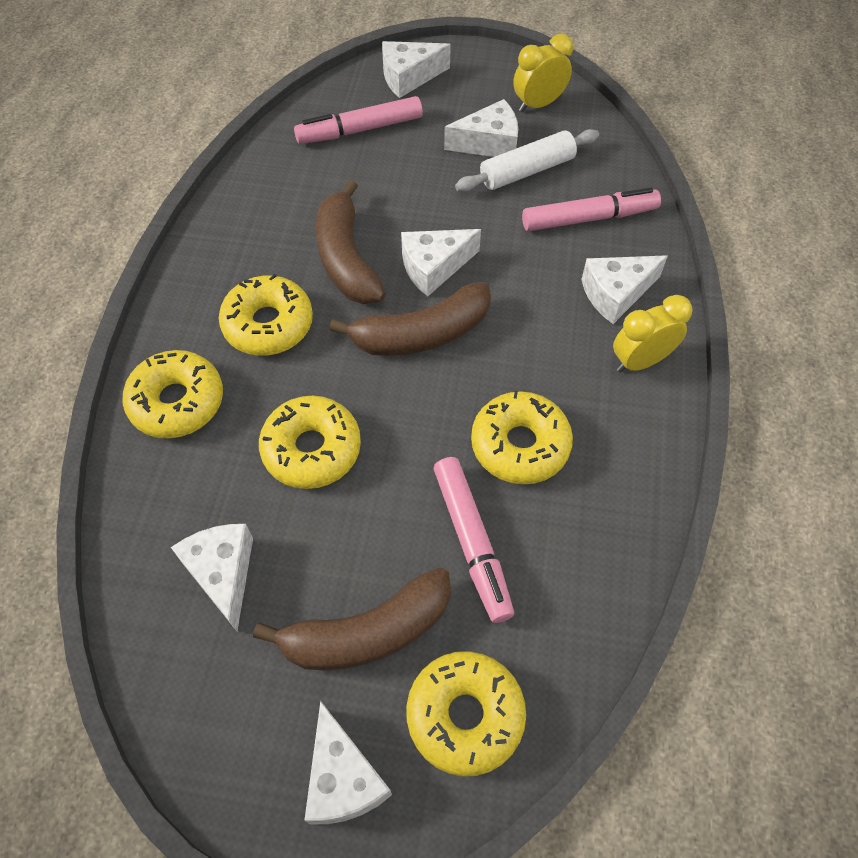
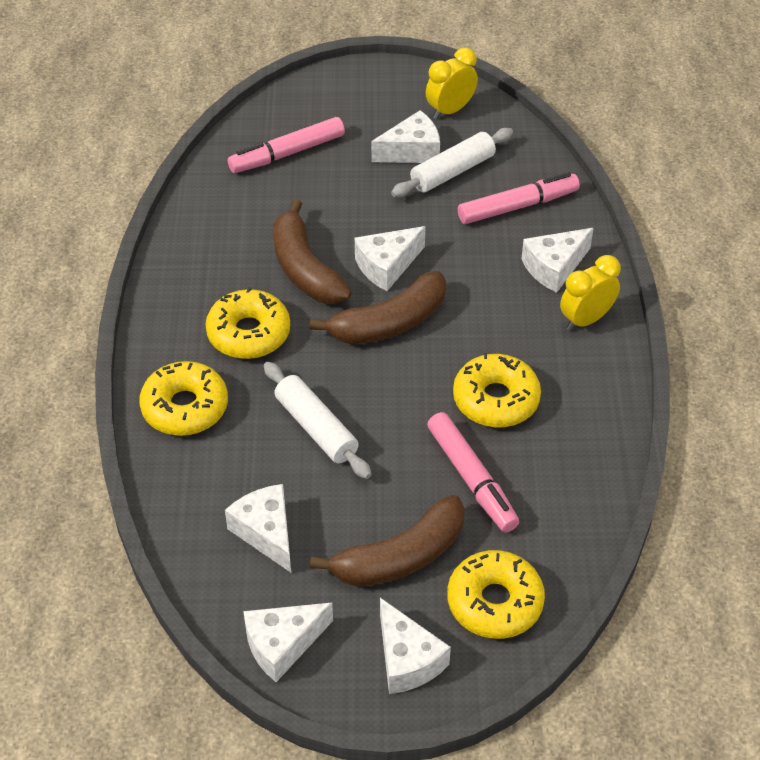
camera: 10 degrees left, 10 degrees down
yellow donut [259,396,361,489] -> white rolling pin [264,362,372,479]
white cheese [382,41,451,98] -> white cheese moved to [243,603,333,682]

